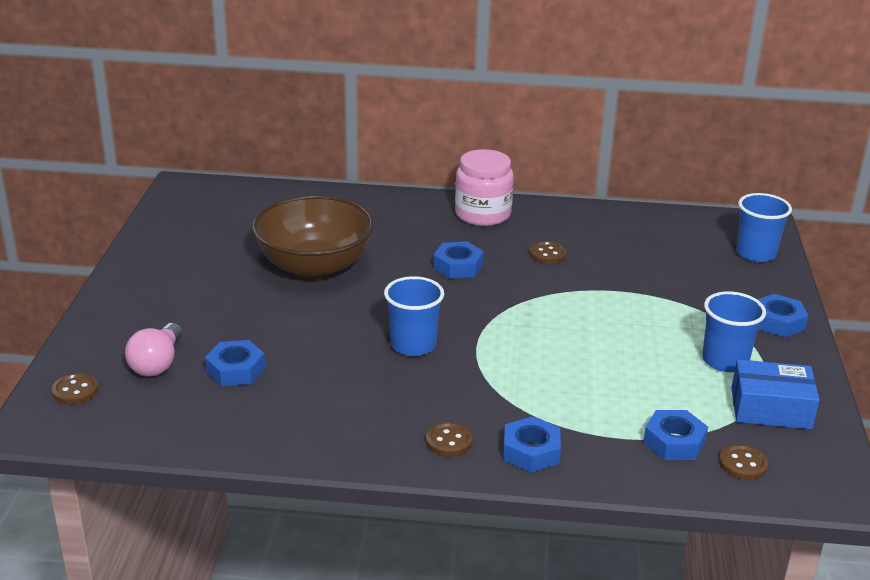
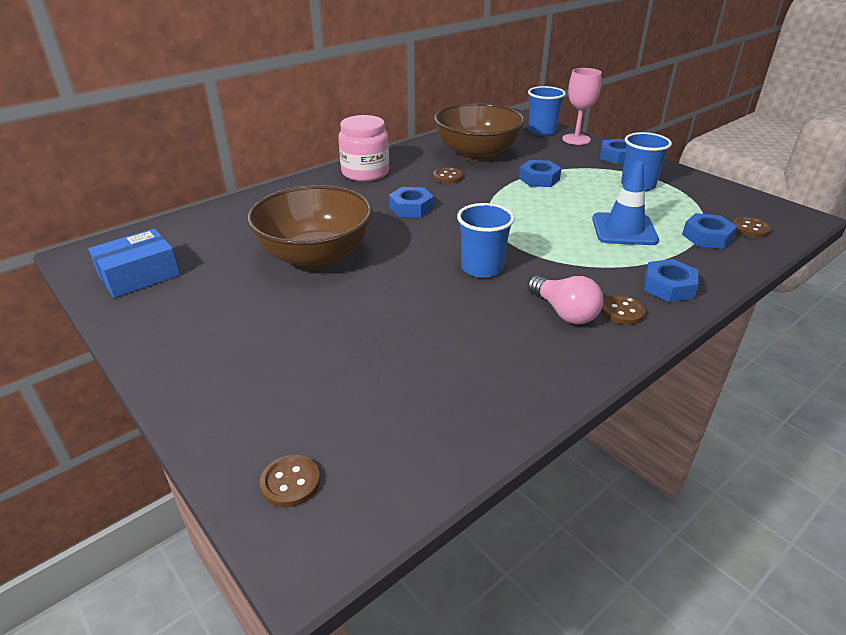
camera: 45 degrees left, 5 degrees up
pink light bulb [125,323,182,376] -> pink light bulb moved to [528,276,603,324]
blue nut [205,340,265,386] -> blue nut moved to [519,160,562,187]
blue box [731,359,820,429] -> blue box moved to [88,228,180,298]
none -> brown bowl [434,103,525,161]
none -> pink goblet [562,68,602,145]
none -> blue traffic cone [592,161,659,245]

